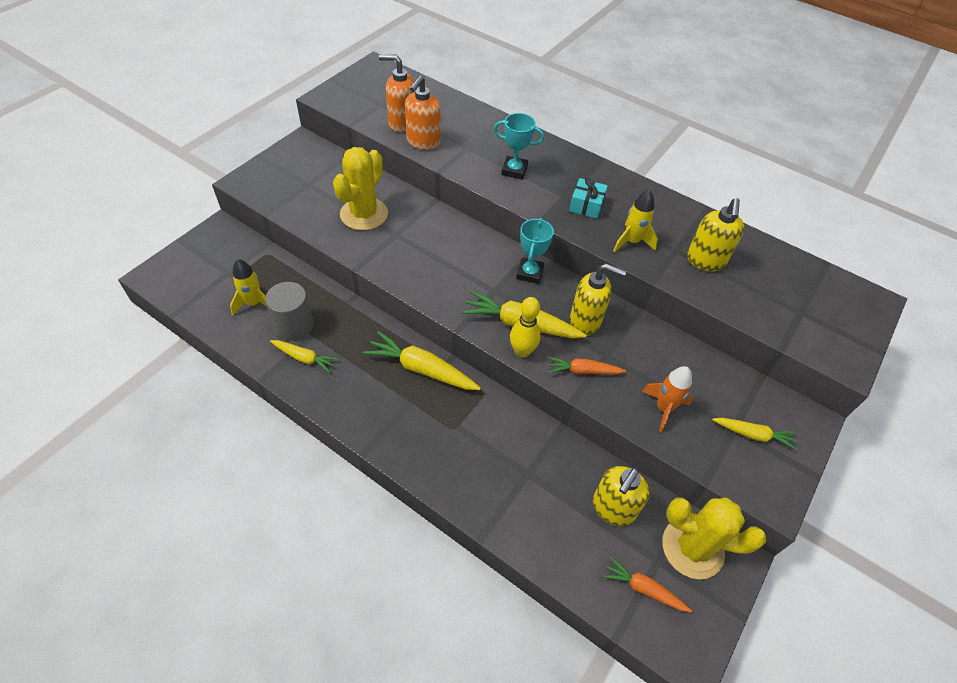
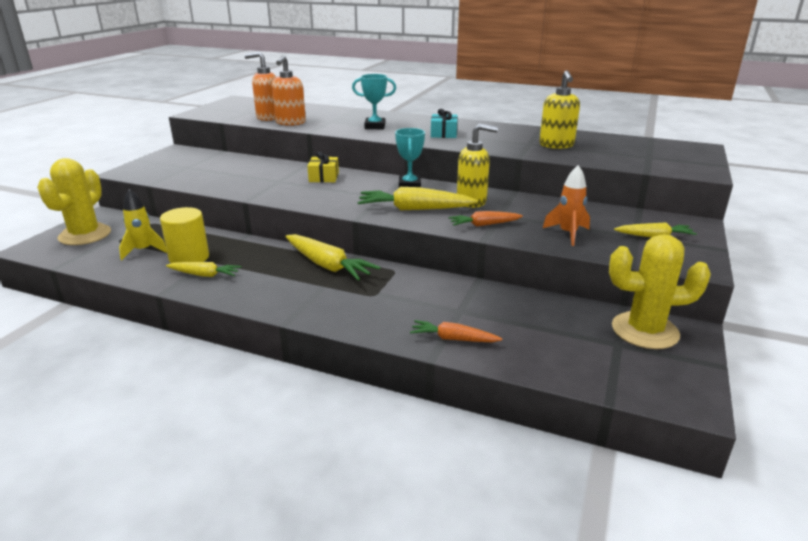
camera: 10 degrees left, 25 degrees down
grey cylinder [265,282,314,341] -> yellow cylinder [160,207,209,263]
yellow cactus [333,147,388,231] -> yellow cactus moved to [37,158,111,245]
yellow carrot [363,331,481,390] -> yellow carrot turned 150 degrees counterclockwise [285,234,381,281]
yellow bowling pin [510,297,541,358] -> none
yellow soap dispenser [593,466,650,526] -> none
orange carrot [603,557,692,612] -> orange carrot moved to [410,320,502,342]
yellow rocket [613,190,658,253] -> none
none -> yellow gift [307,152,339,182]

